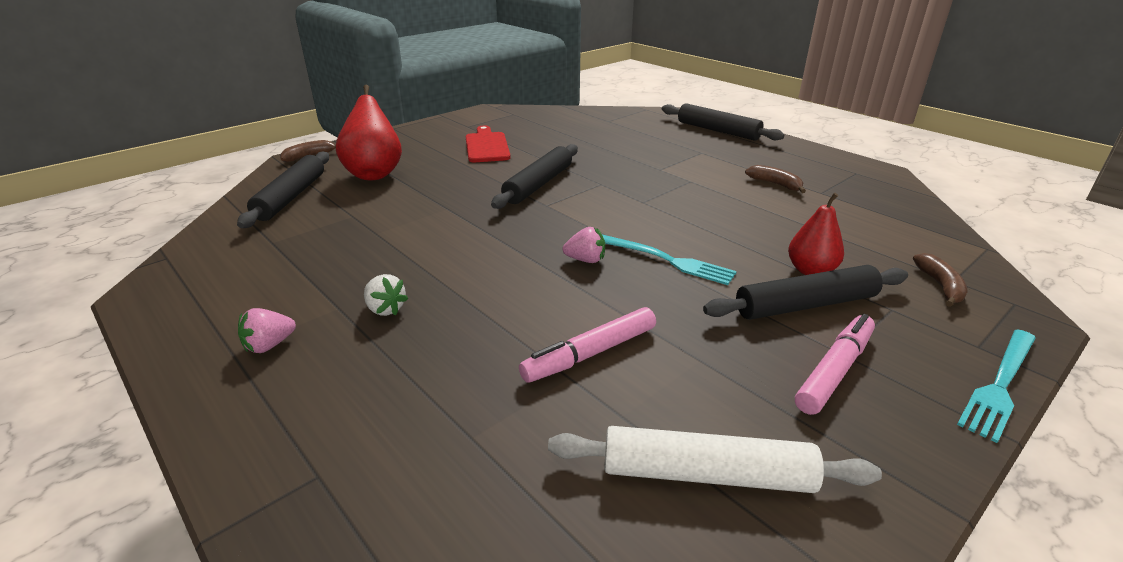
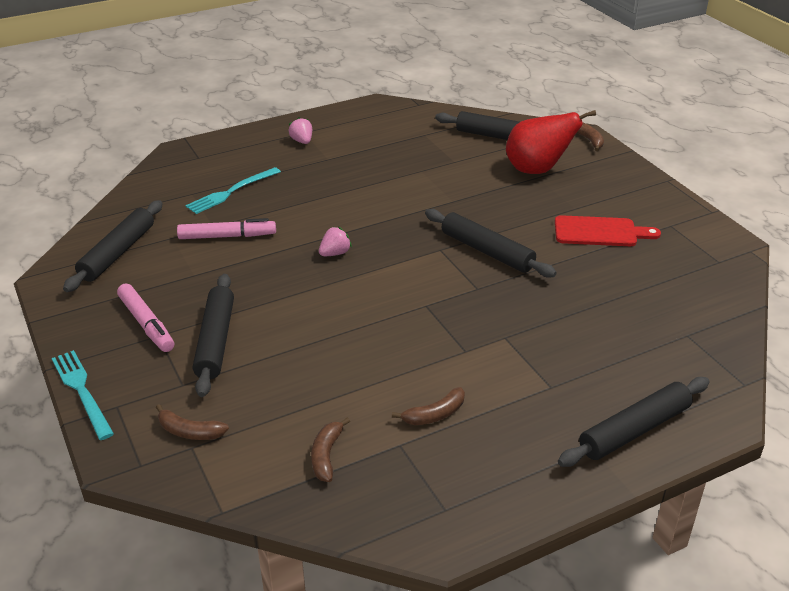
camera: 105 degrees right, 5 degrees up
white strawberry [364,274,408,316] -> none
pink marker [519,307,656,383] -> pink marker turned 105 degrees clockwise [177,218,276,239]
white rolling pin [548,426,882,493] -> black rolling pin [63,200,163,292]
pink strawberry [562,227,605,263] -> pink strawberry turned 150 degrees counterclockwise [319,227,352,256]
turquoise fork [602,235,737,285] -> turquoise fork moved to [185,167,281,214]
red pear [788,192,844,275] -> none
none -> brown banana [311,417,350,482]

